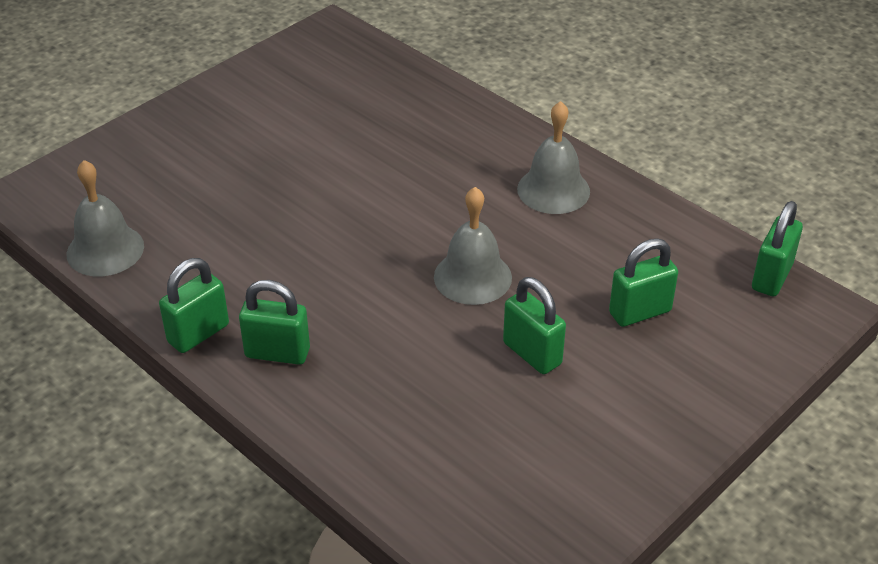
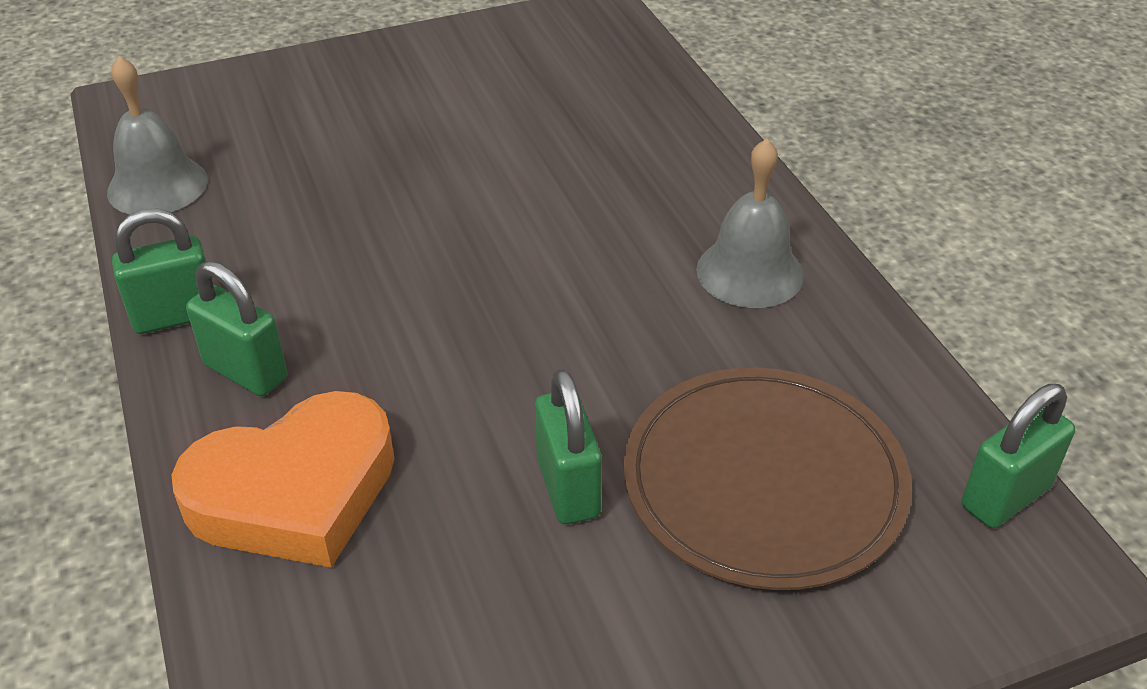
camera: 25 degrees right, 0 degrees up
grey bell [434,187,512,305] -> none
green padlock [609,238,678,327] -> brown plate [624,367,912,590]
none -> orange heart [172,391,394,568]

